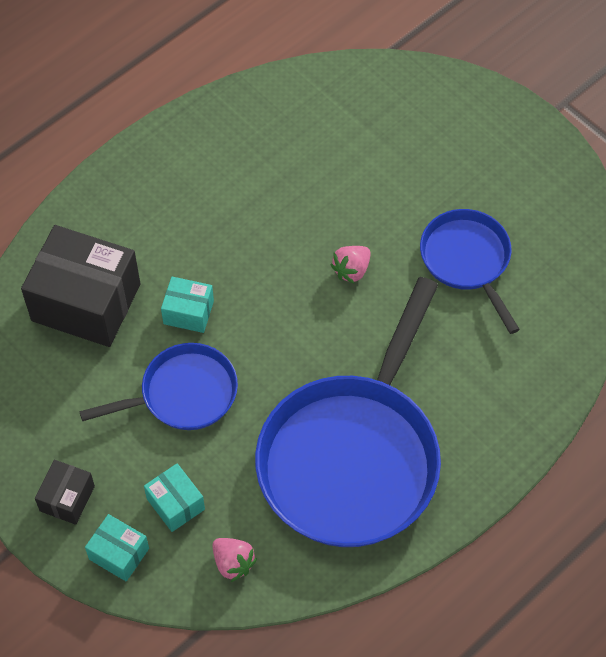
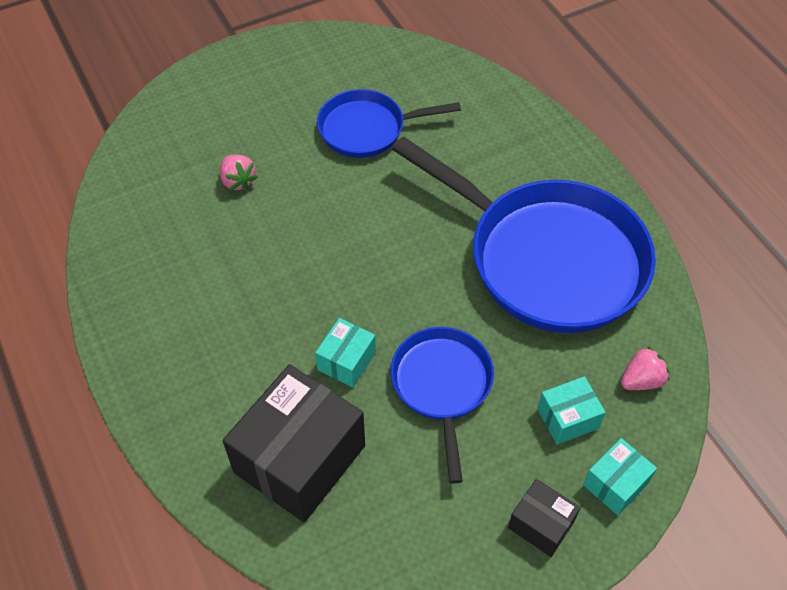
camera: 75 degrees left, 5 degrees down
pink strawberry [330,246,371,283] -> pink strawberry moved to [220,155,257,191]

